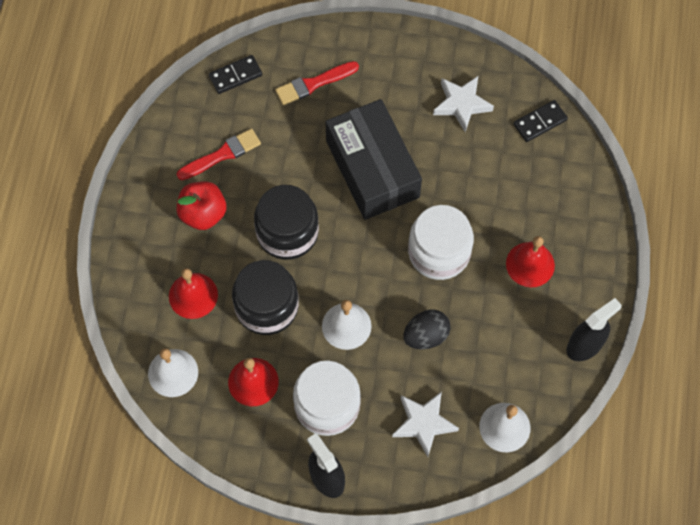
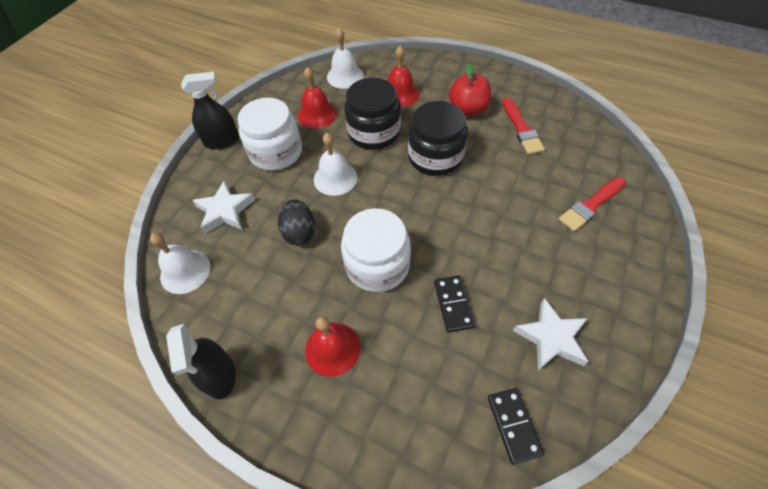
camera: 110 degrees right, 10 degrees down
black domino [209,55,262,94] -> black domino moved to [434,275,475,333]
red brush [275,61,359,105] -> red brush turned 120 degrees counterclockwise [558,177,626,232]
black box [325,99,422,220] -> none

